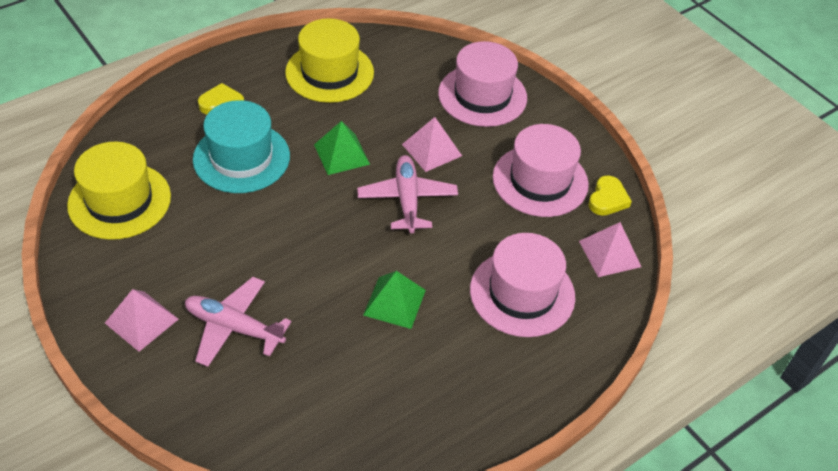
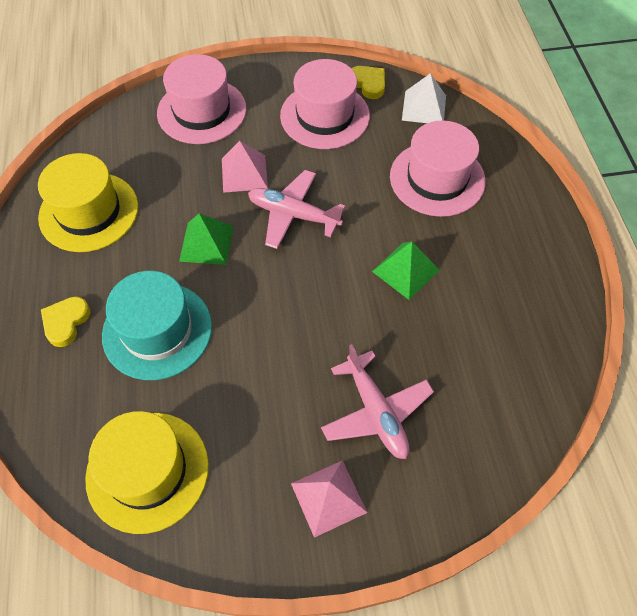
camera: 60 degrees left, 10 degrees up
pink plane [185,277,291,367] -> pink plane turned 75 degrees counterclockwise [321,344,434,459]
pink pyramid [579,222,641,277] -> white pyramid [402,73,446,123]

